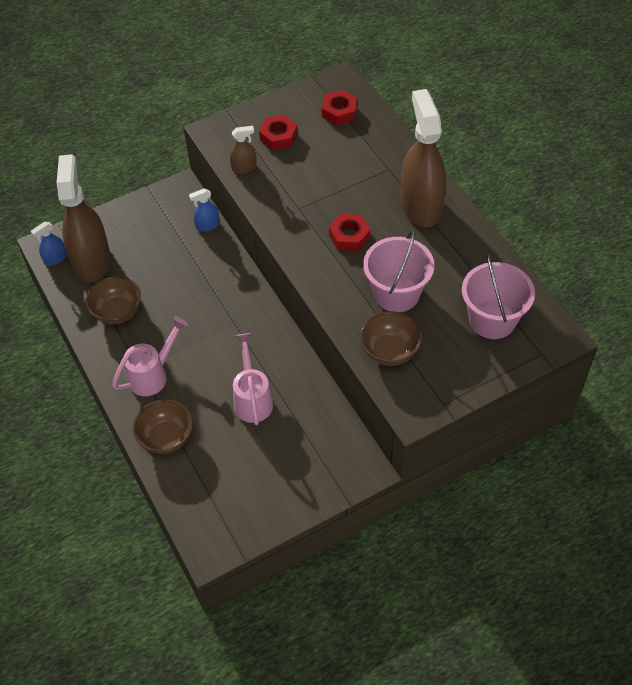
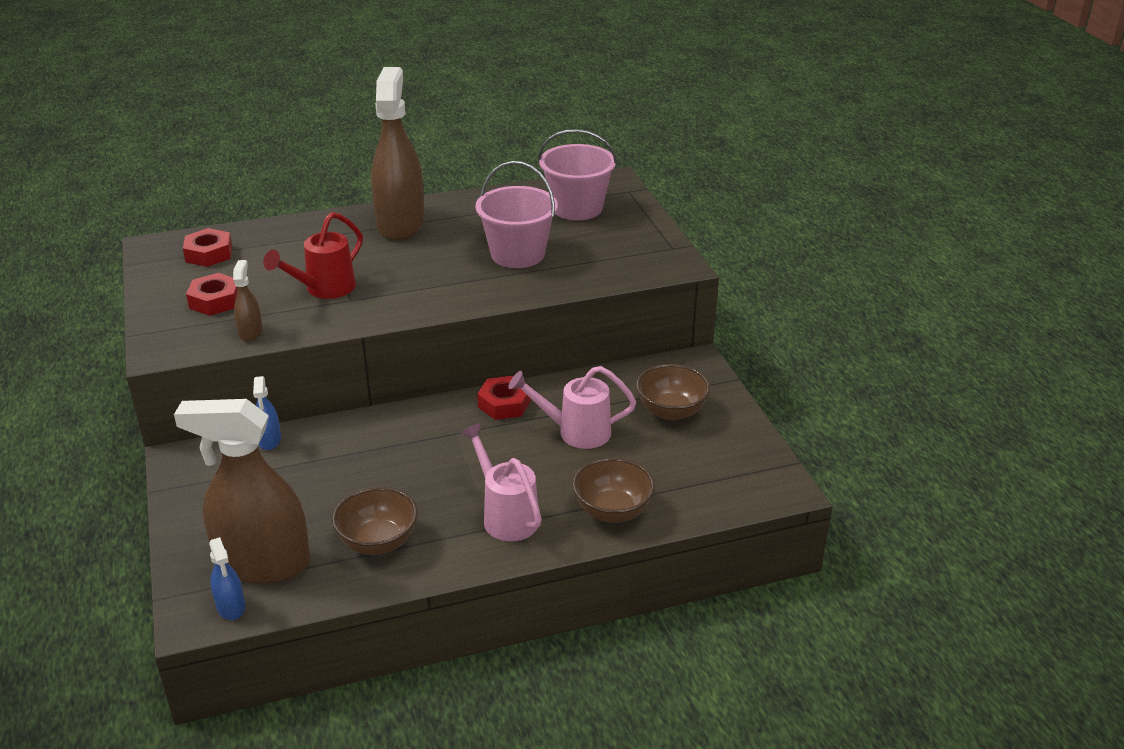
camera: 80 degrees left, 20 degrees down
red nut [329,214,371,251] -> red nut moved to [477,376,531,420]
brown bowl [360,311,422,366] -> brown bowl moved to [636,364,710,421]
brown spray bottle [401,89,446,227] -> brown spray bottle turned 90 degrees clockwise [371,67,425,240]
none -> red watering can [263,212,363,299]

